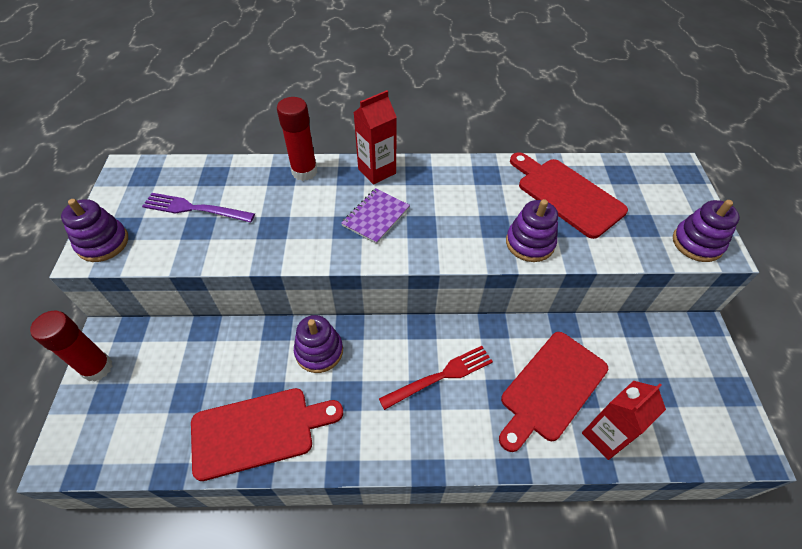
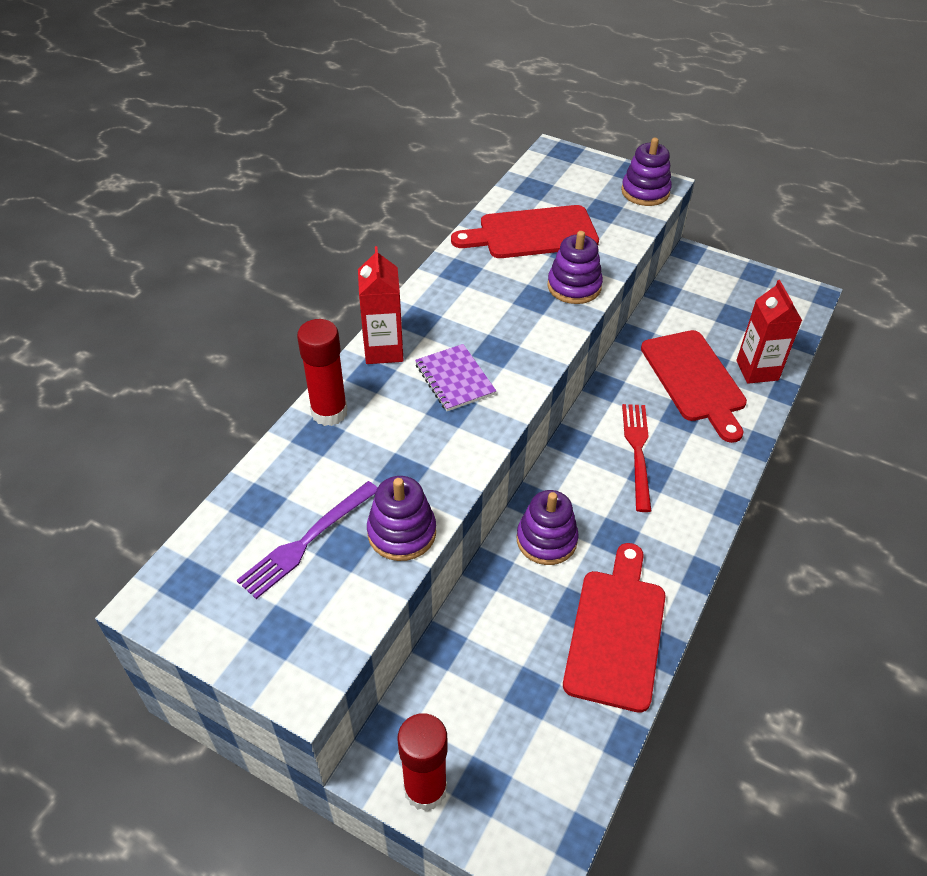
camera: 60 degrees left, 5 degrees down
purple stacking toy [61,199,128,262] -> purple stacking toy moved to [367,476,436,561]

